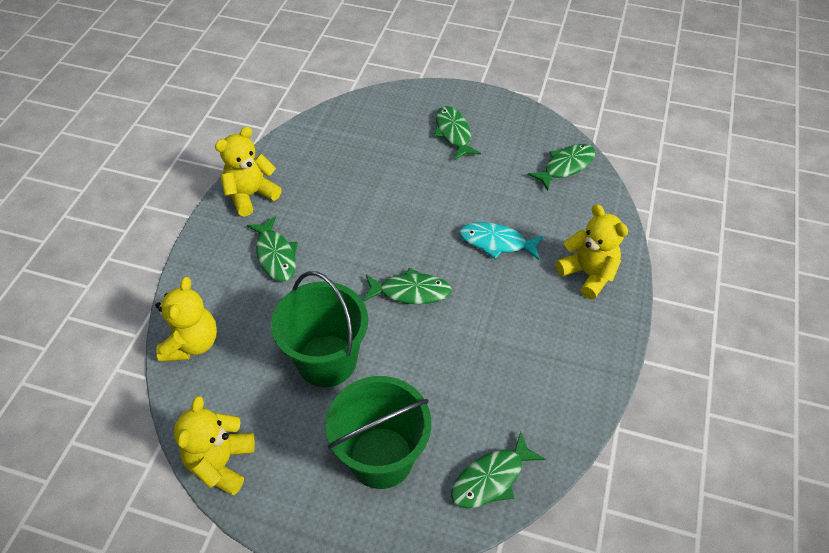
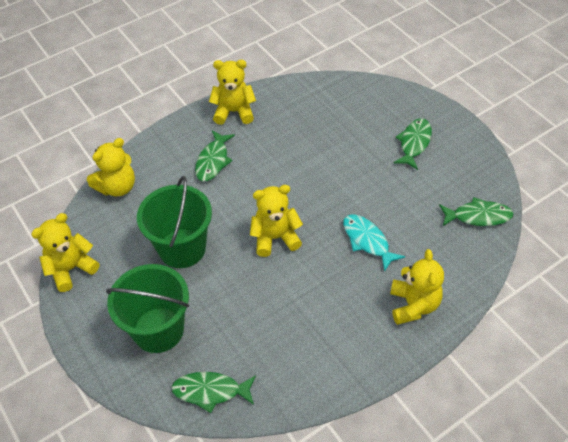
camera: 40 degrees right, 0 degrees up
green fish [363,268,452,304] -> yellow teddy bear [250,185,303,257]

